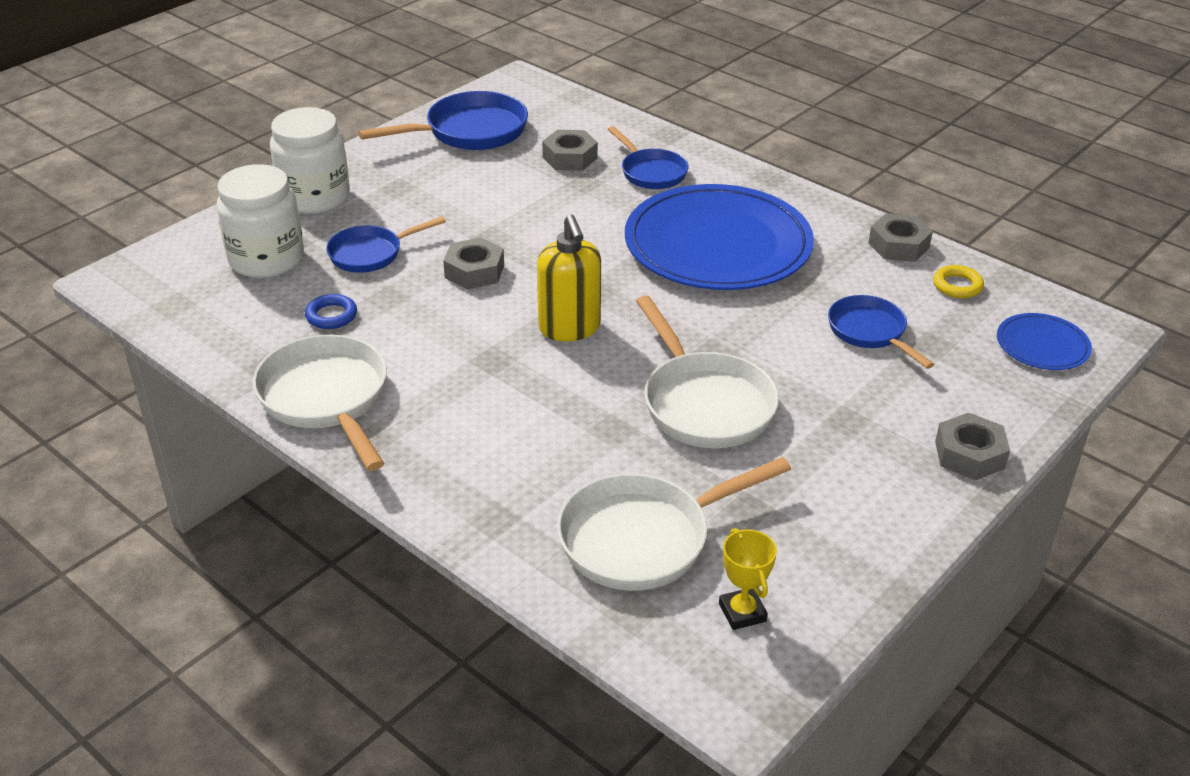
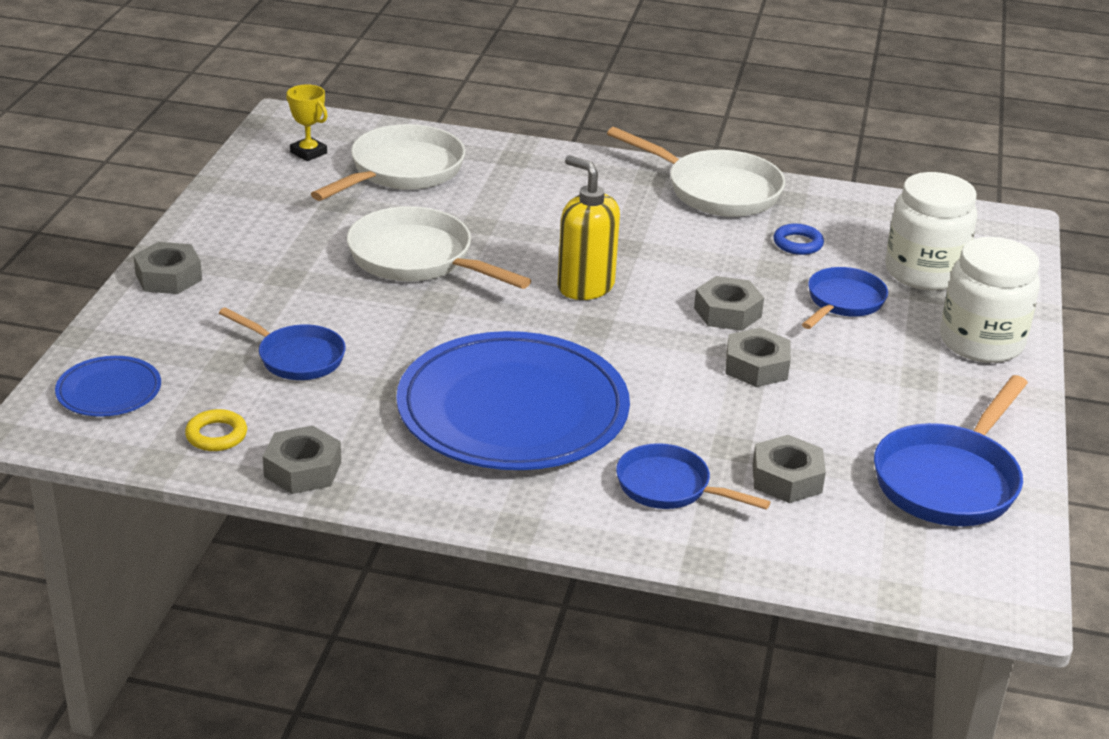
camera: 150 degrees right, 5 degrees down
none -> grey nut [725,328,791,387]

